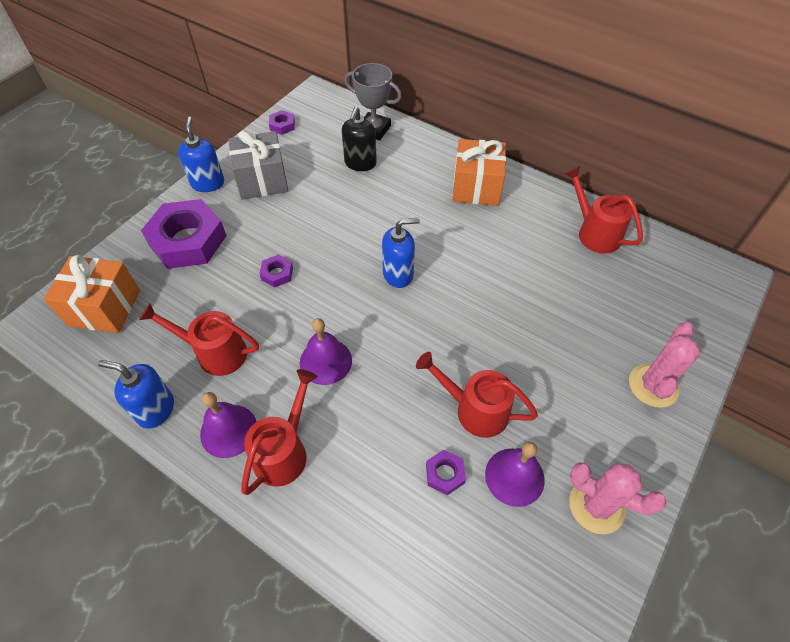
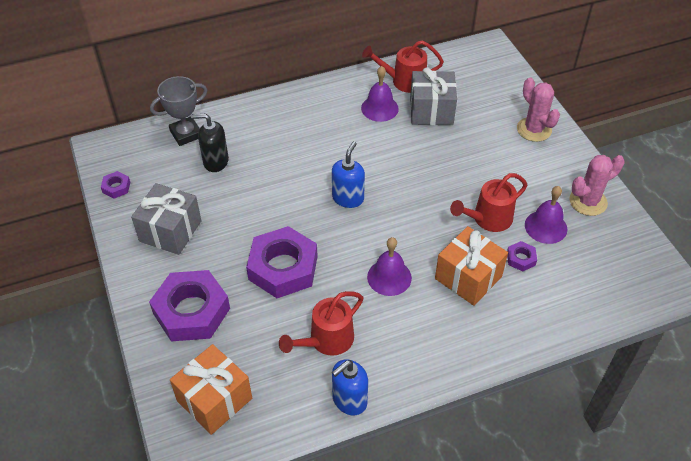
camera: 55 degrees left, 5 degrees down
blue soap dispenser [178,117,224,192] -> none
purple bell [200,392,257,458] -> purple bell moved to [361,66,399,122]
red watering can [241,369,317,495] -> none
purple nut [259,255,293,287] -> purple nut [246,226,318,298], size x2.33
black soap dispenser [342,107,377,171] -> black soap dispenser turned 135 degrees clockwise [191,114,229,172]
orange gift [452,139,506,206] -> orange gift moved to [435,226,508,306]
none -> grey gift [410,67,457,125]

